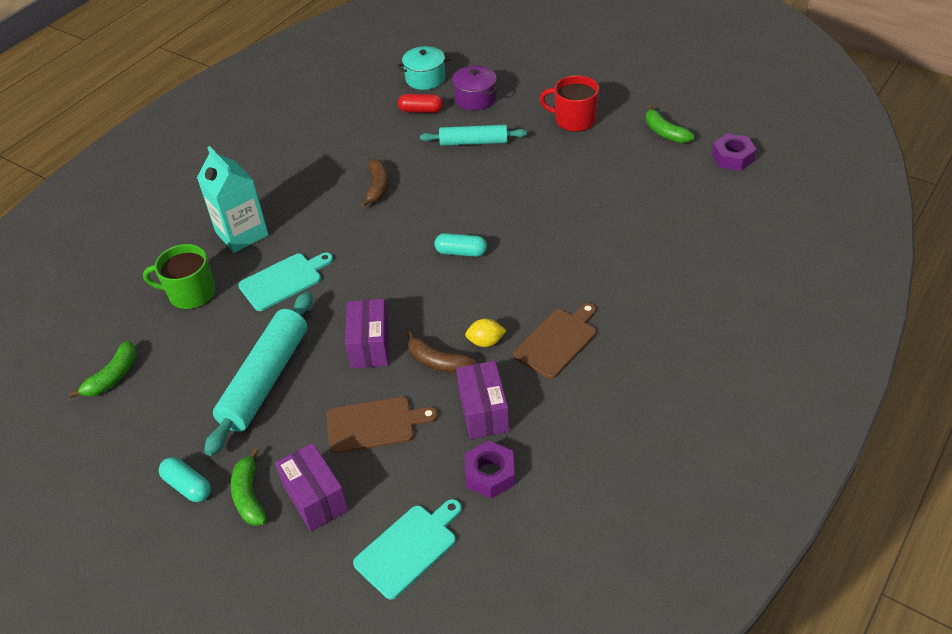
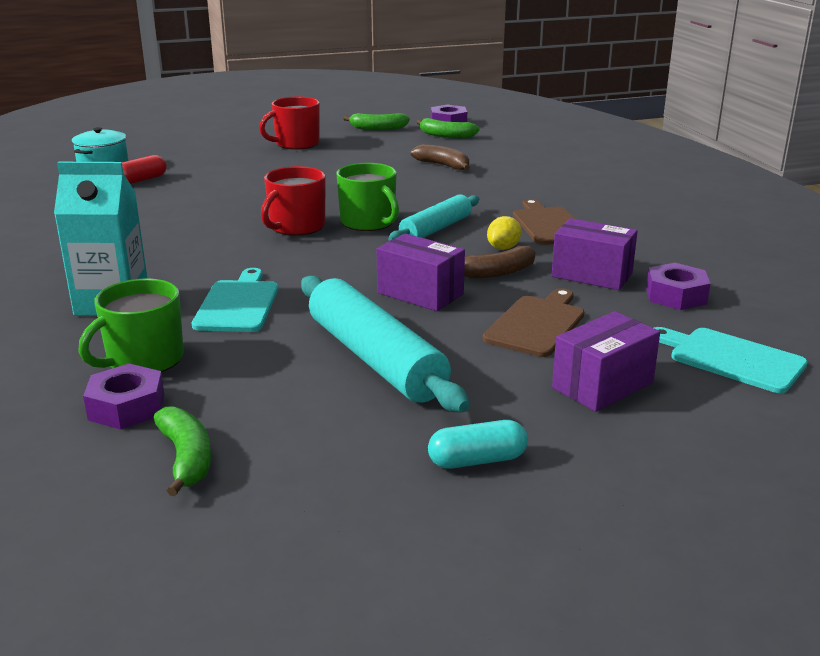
camera: 55 degrees left, 20 degrees down
green banana [231,448,267,526] -> green banana moved to [416,118,479,138]
purple box [275,443,348,531] -> purple box turned 45 degrees counterclockwise [552,311,660,412]
turquoise cutting board [353,499,462,600] -> turquoise cutting board turned 45 degrees counterclockwise [654,327,808,393]
brown banana [361,159,389,207] -> brown banana moved to [411,144,470,170]
turquoise rolling pin [420,125,527,146] -> turquoise rolling pin moved to [388,194,479,241]
turquoise capsule [434,233,487,257] -> green mug [336,163,399,231]
purple pot [451,65,499,110] -> none
none -> purple nut [83,363,164,430]
none -> red mug [261,166,325,236]

